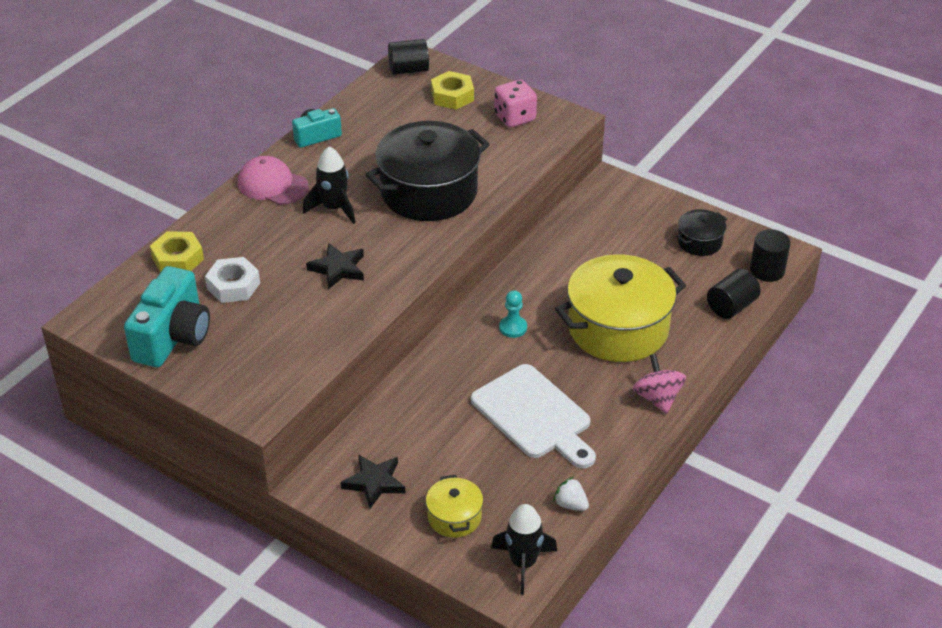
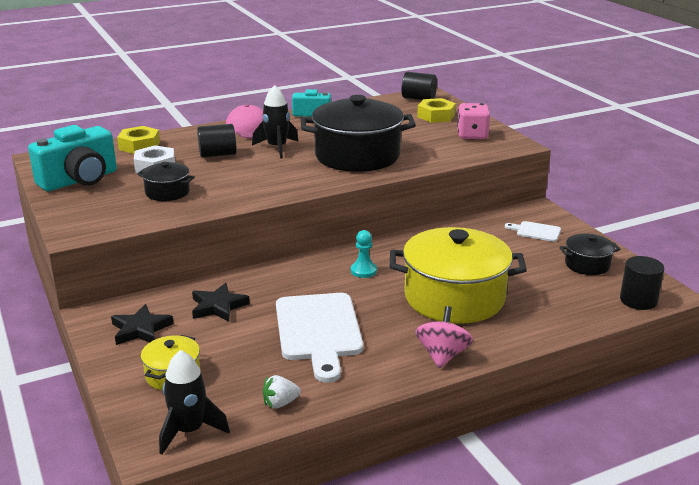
camera: 30 degrees right, 15 degrees down
black star [306,243,364,289] -> black star moved to [192,283,250,322]
white strawberry [553,477,589,511] -> white strawberry turned 90 degrees counterclockwise [262,375,301,409]
black cylinder [707,269,761,319] -> black cylinder moved to [197,124,236,158]
none -> black pot [137,162,195,201]
none -> white cutting board [505,221,561,242]

